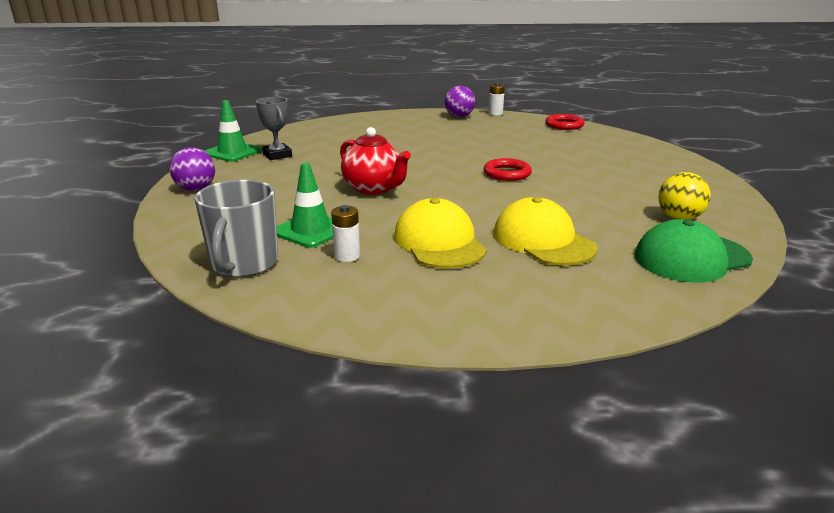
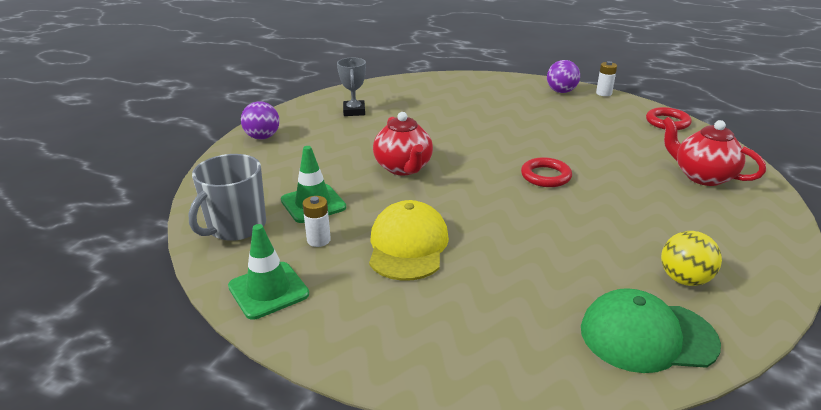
camera: 25 degrees right, 5 degrees up
green traffic cone [205,100,262,162] -> green traffic cone moved to [228,224,309,320]
yellow cap [494,197,598,266] -> none
none -> red teapot [662,117,766,186]

